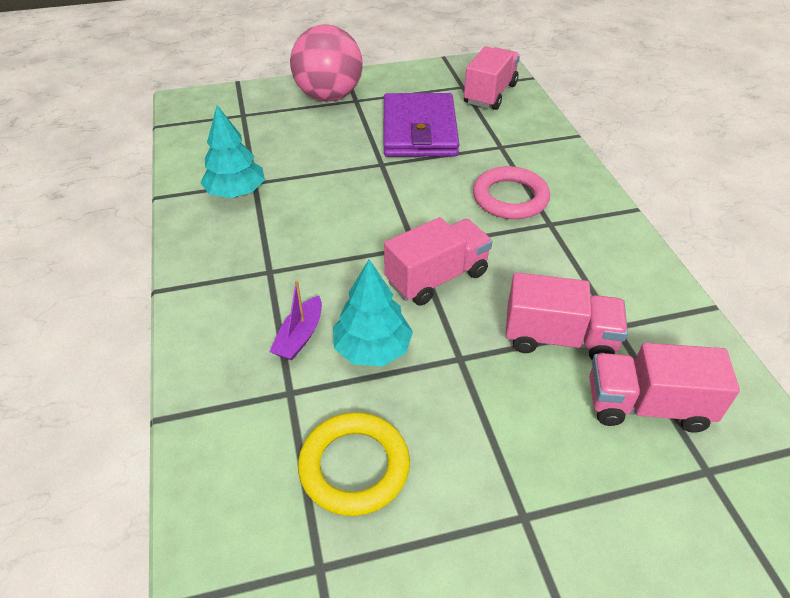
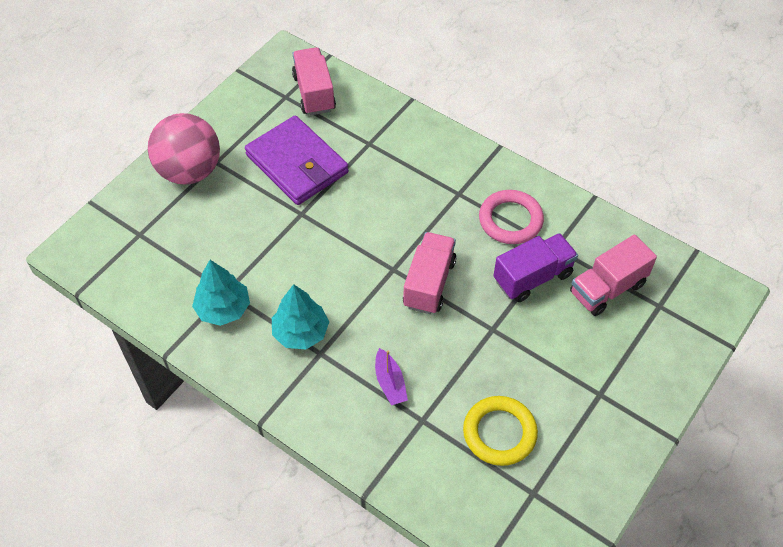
camera: 40 degrees left, 10 degrees up
turquoise tree [333,259,413,366] -> turquoise tree moved to [272,284,329,349]
pink ring [473,166,550,219] -> pink ring moved to [479,190,544,244]
pink truck [506,273,628,360] -> purple truck [493,233,578,302]

